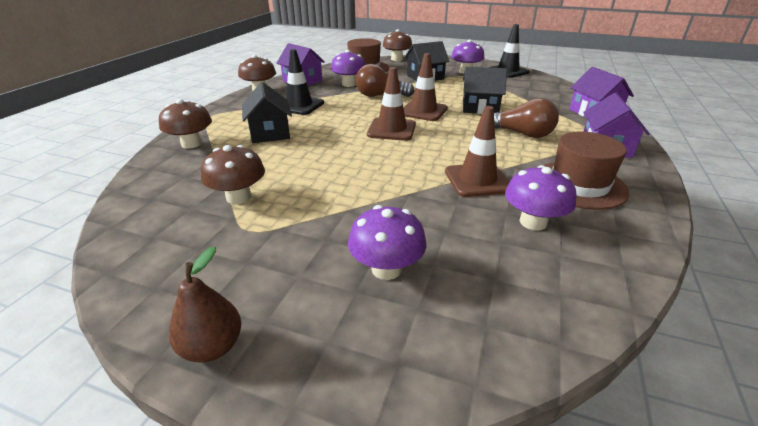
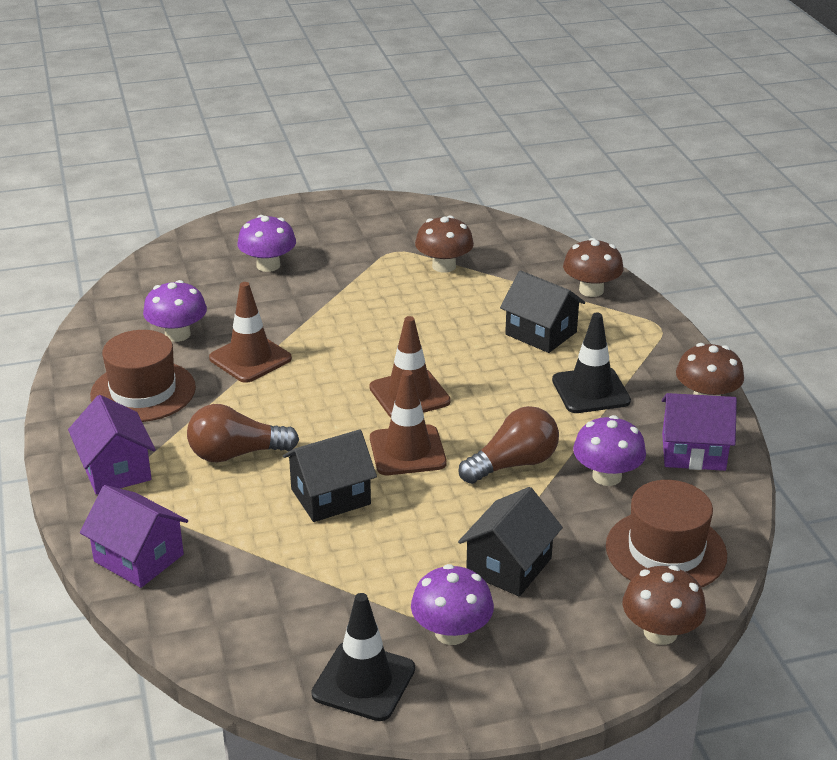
camera: 145 degrees right, 0 degrees up
brown pear [169,247,241,363] -> none

